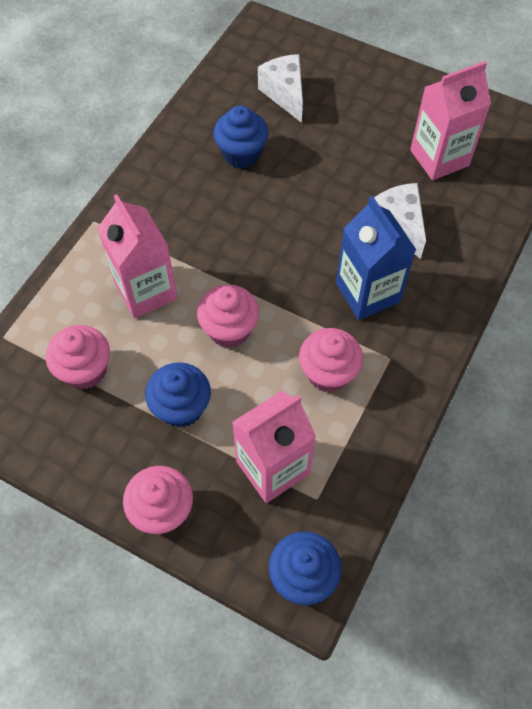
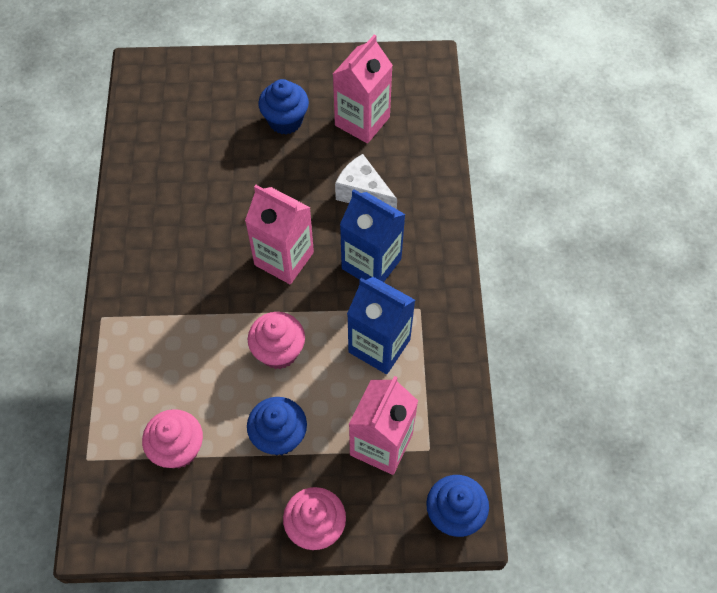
camera: 30 degrees left, 0 degrees up
pink carton [97,194,178,318] -> pink carton moved to [245,185,314,284]
blue cupcake [214,106,268,169] -> blue cupcake moved to [258,79,309,134]
white cheese [258,54,303,123] -> none
pink cupcake [299,328,363,392] -> blue carton [347,277,415,374]

